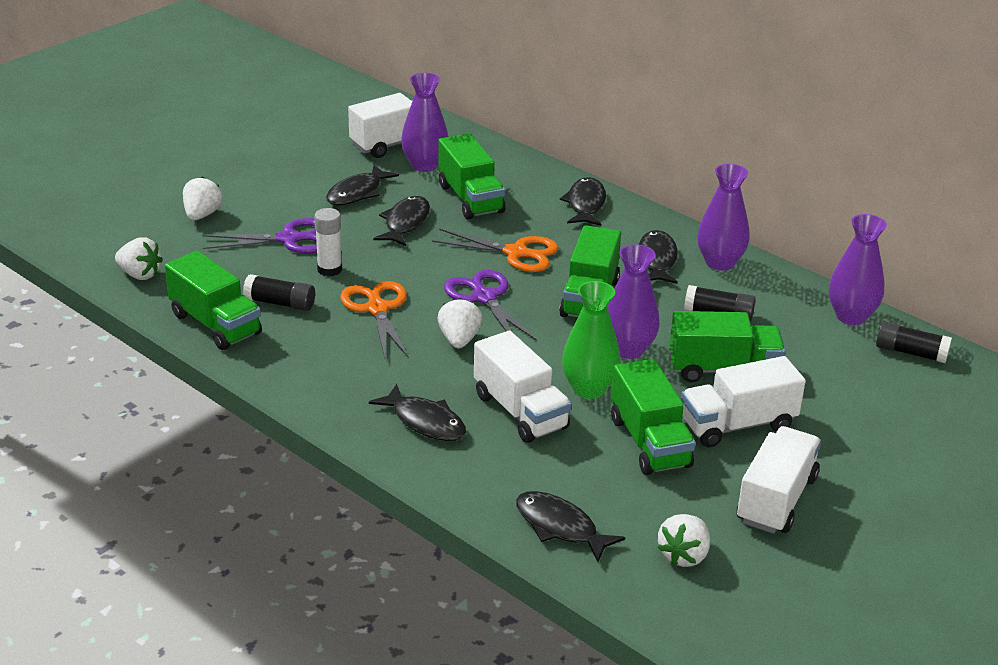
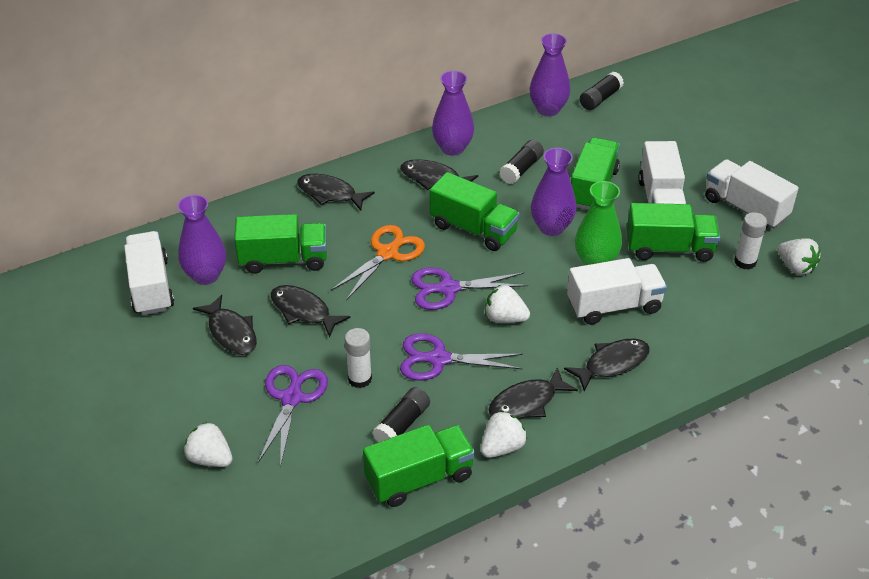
camera: 70 degrees left, 10 degrees up
white strawberry [115,237,163,280] -> white strawberry moved to [481,411,527,458]
orange scissors [340,281,409,358] -> purple scissors [400,333,523,381]
black fish [516,491,625,562] -> black fish moved to [489,367,578,419]
none -> white glue stick [734,212,767,270]

